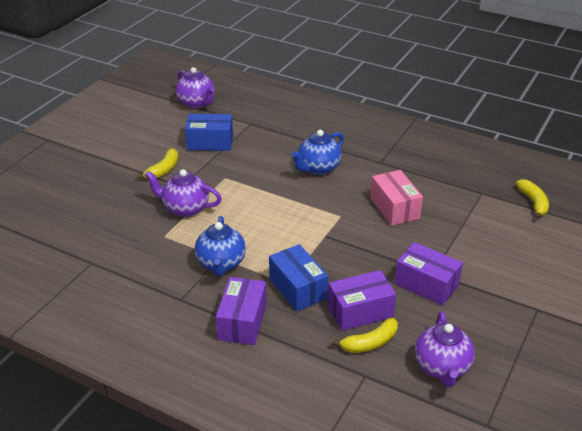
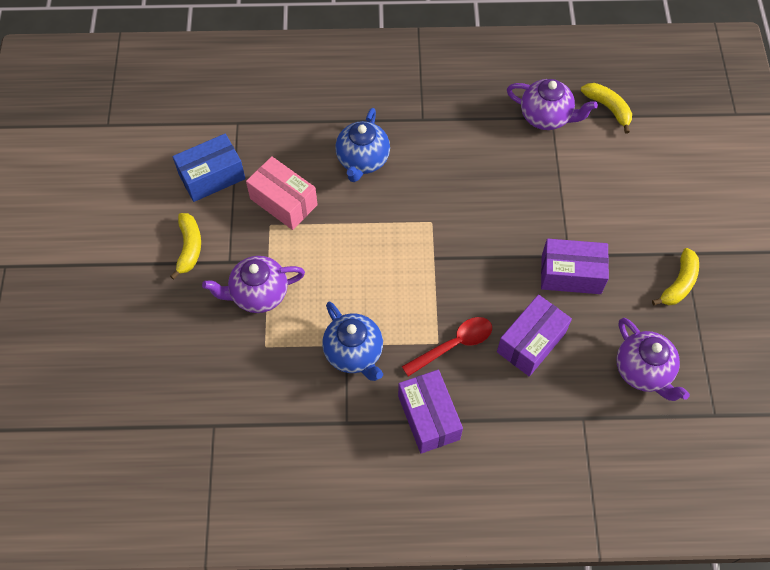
camera: 30 degrees left, 25 degrees up
purple teapot [176,67,215,109] -> purple teapot moved to [507,79,598,130]
blue box [269,244,328,312] -> red spoon [402,317,492,377]
yellow banana [332,318,398,353] -> yellow banana moved to [652,248,699,306]
pink box [370,170,423,226] -> pink box moved to [246,156,318,230]

